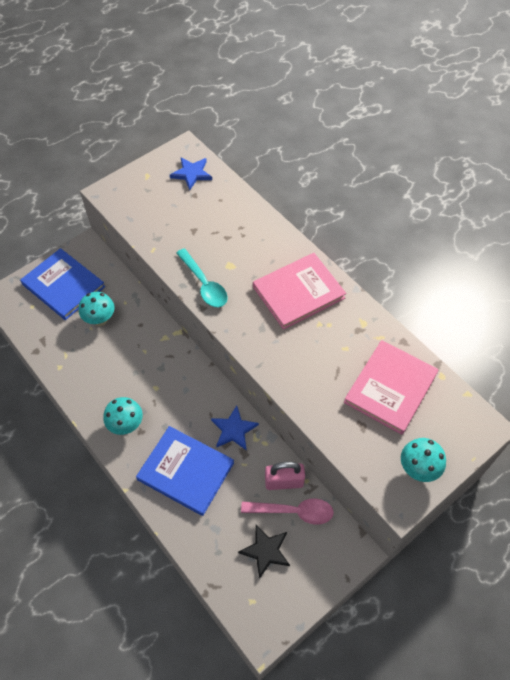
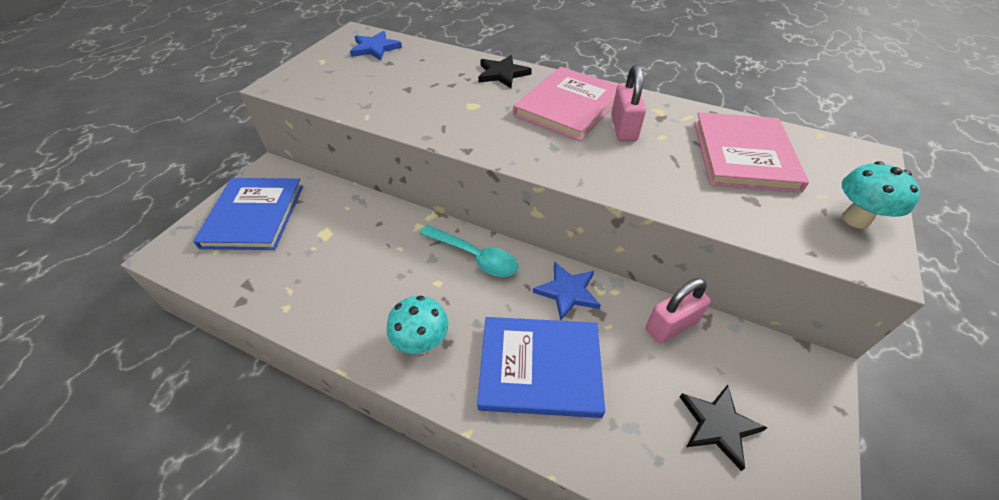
camera: 25 degrees left, 10 degrees down
blue book [20,248,105,320] -> blue book turned 75 degrees clockwise [193,178,303,250]
turquoise mushroom [79,292,115,326] -> none
turquoise spoon [176,248,228,307] -> turquoise spoon moved to [420,225,518,277]
pink spoon [241,498,334,525] -> none
none -> black star [478,55,532,88]
none -> pink padlock [611,65,646,141]

